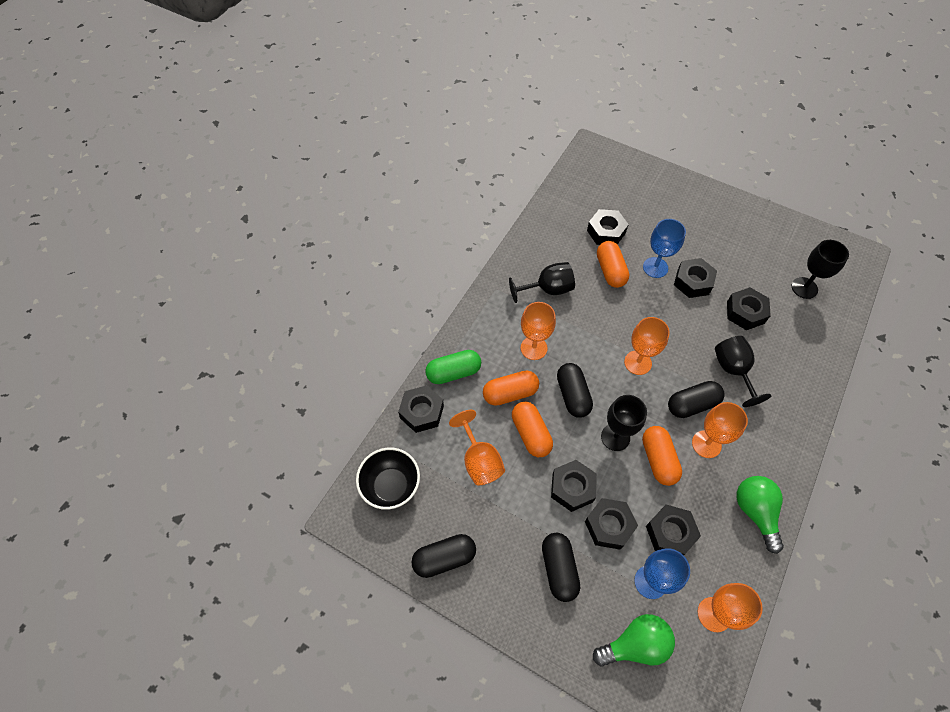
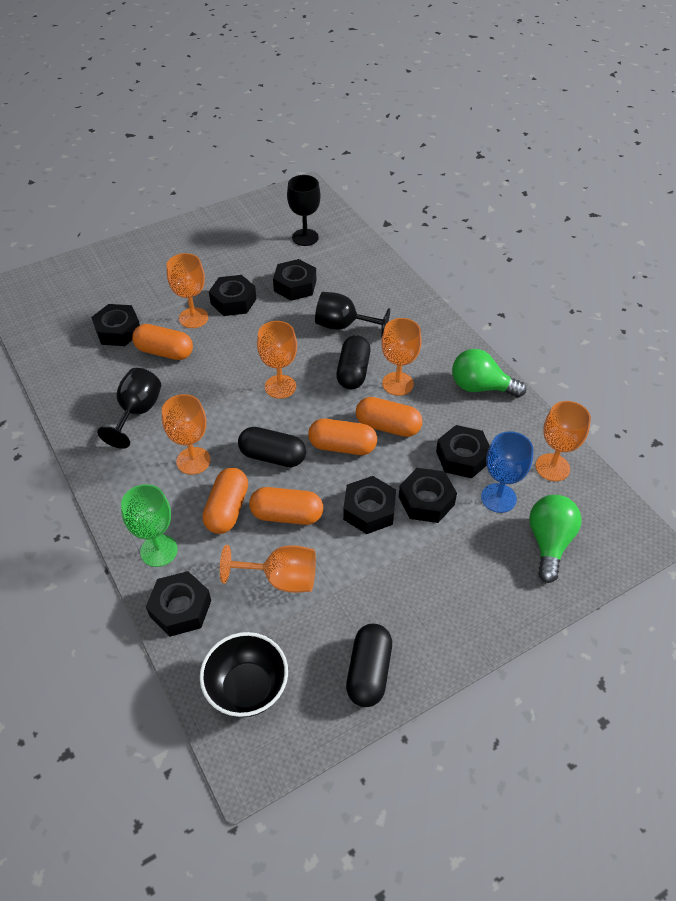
camera: 60 degrees left, 10 degrees down
green capsule [425,350,481,384] -> green goblet [121,484,178,567]
black capsule [542,533,580,602] -> none
black goblet [601,395,647,451] -> orange capsule [308,419,377,455]
blue goblet [643,219,686,278] -> orange goblet [167,253,208,328]

